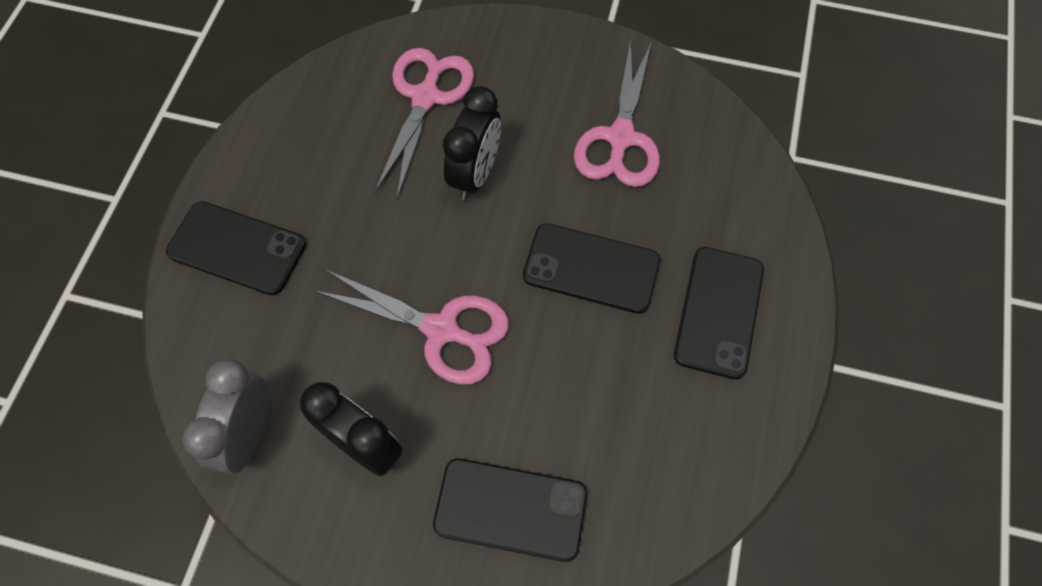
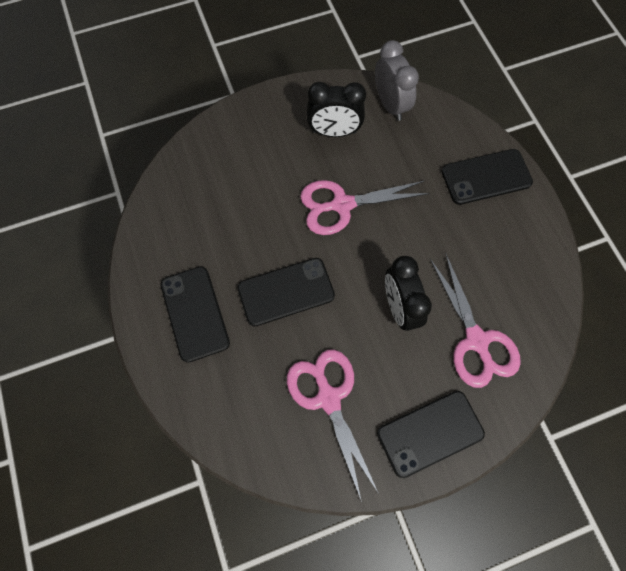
camera: 145 degrees right, 5 degrees up
black phone [433,458,588,562] -> black phone moved to [377,391,485,478]

